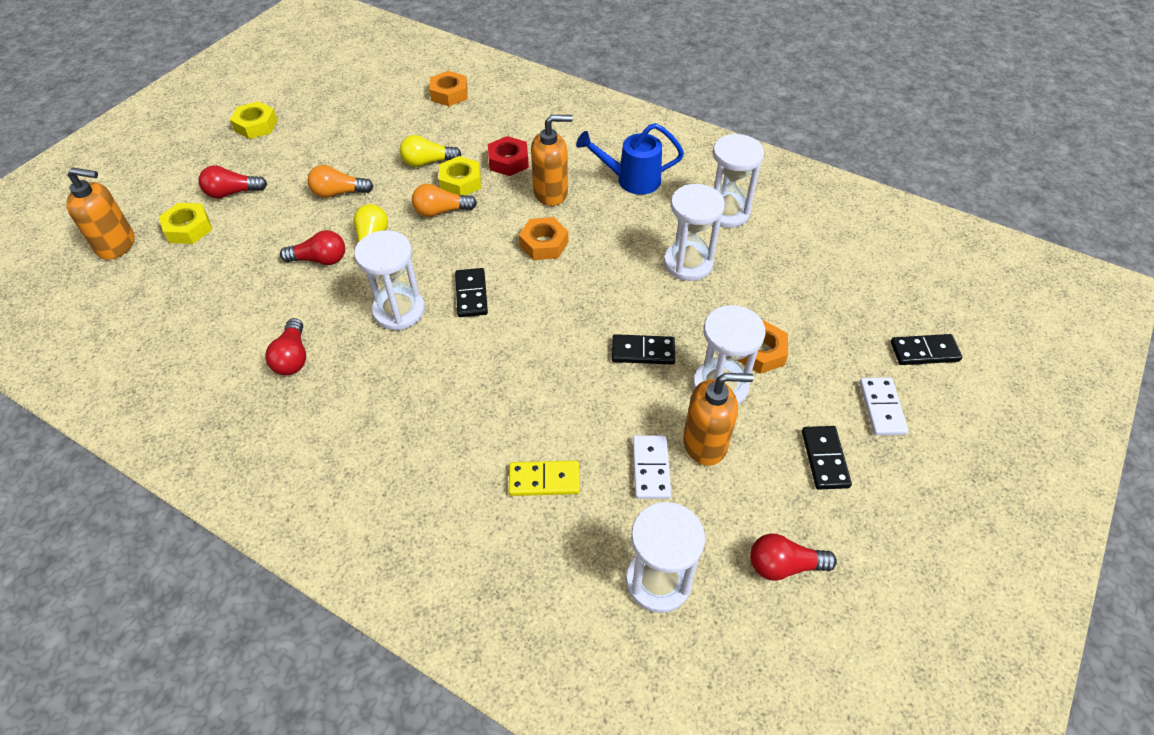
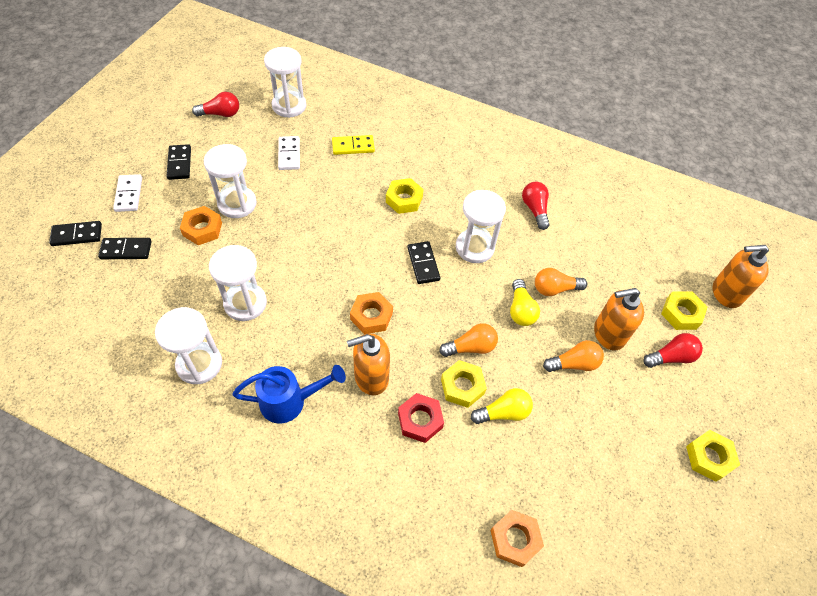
camera: 170 degrees right, 5 degrees up
red light bulb [280,230,345,265] -> orange light bulb [535,268,587,296]
black domino [612,334,675,365] -> black domino moved to [98,238,152,259]
orange soap dispenser [683,373,753,466] -> orange soap dispenser moved to [594,288,644,350]
none -> yellow nut [386,178,424,214]

